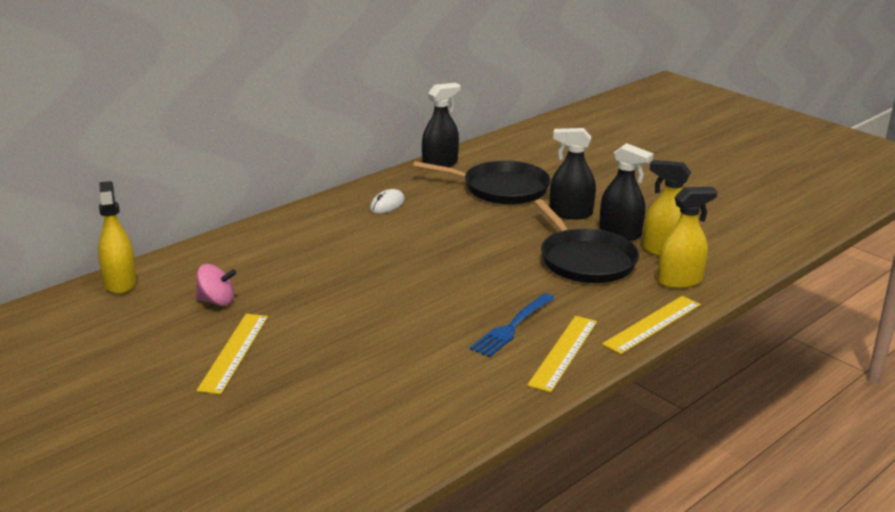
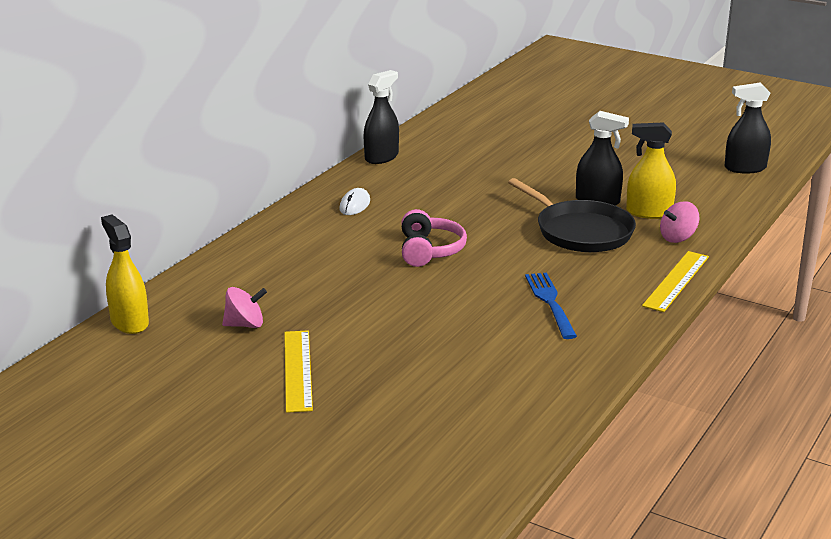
camera: 15 degrees left, 0 degrees up
black pan [413,160,551,205] -> none
blue fork [470,293,555,357] -> blue fork turned 150 degrees clockwise [525,273,577,339]
yellow ruler [527,316,597,393] -> none
black spray bottle [550,128,596,219] -> black spray bottle moved to [724,82,771,173]
yellow spray bottle [658,187,718,289] -> pink spinning top [660,201,699,243]
none -> pink headphones [401,209,467,267]

